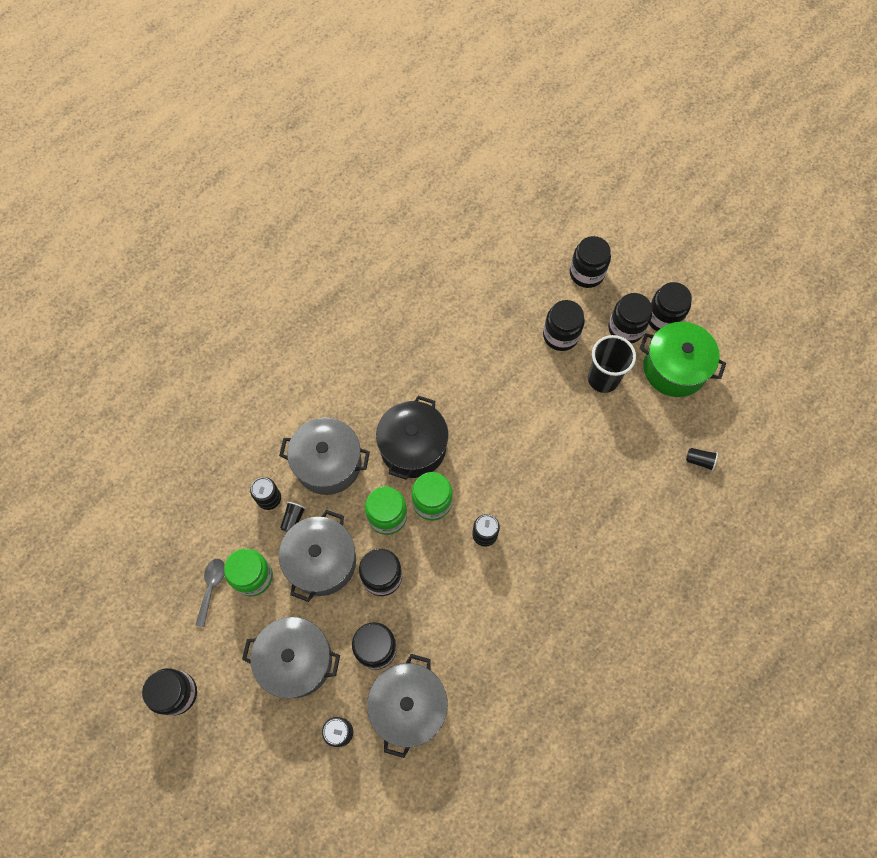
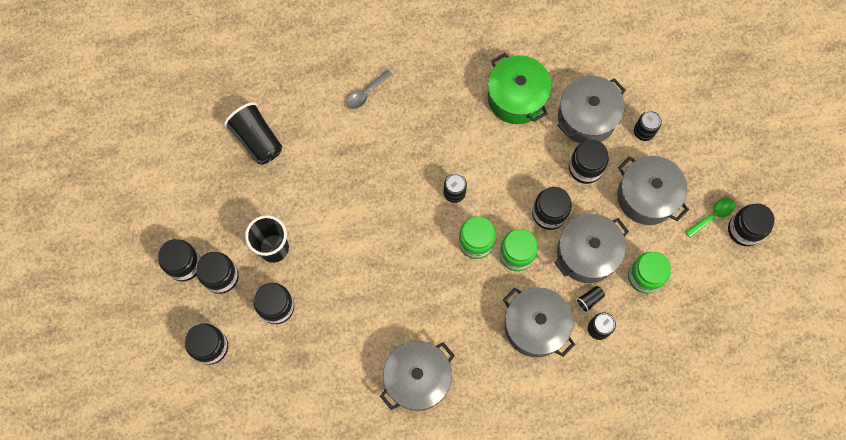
camera: 145 degrees left, 5 degrees up
grey spoon [195,559,225,627] -> grey spoon moved to [346,69,393,109]
black pot [376,396,449,480] -> none
green pot [639,322,726,397] -> green pot moved to [488,53,552,124]
black cup [686,448,718,471] -> black cup [224,102,282,165], size x2.22
none -> grey pot [380,341,455,411]
none -> green spoon [685,198,735,238]

